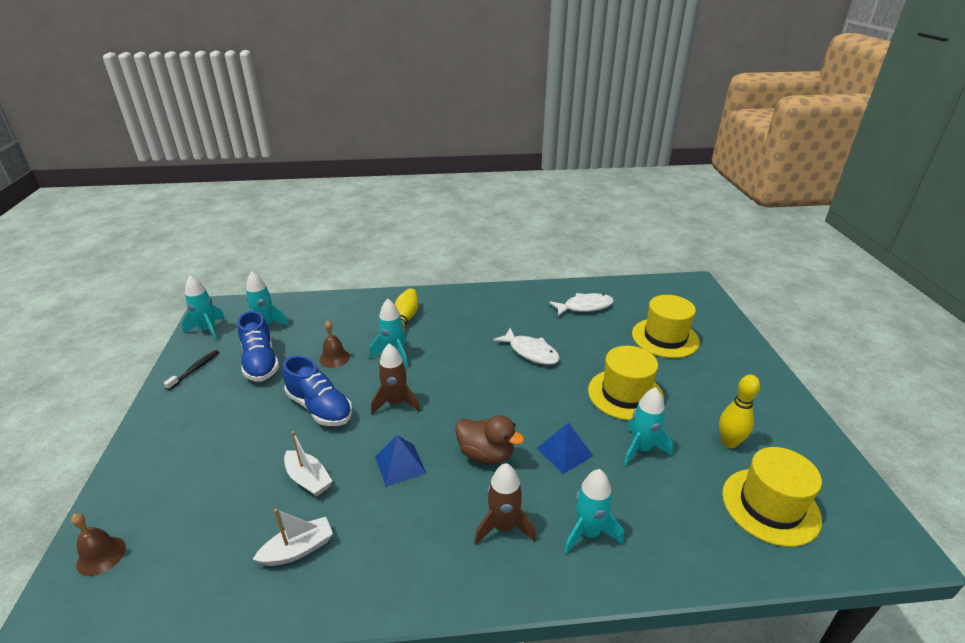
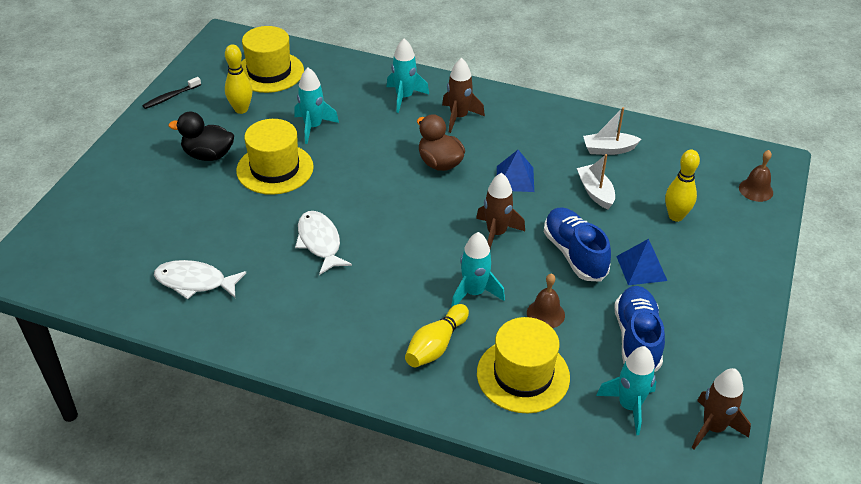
camera: 155 degrees left, 10 degrees up
black toothbrush [164,350,219,390] -> black toothbrush moved to [142,77,201,109]
turquoise rocket [182,276,225,342] -> brown rocket [692,368,751,449]
blue pyramid [537,422,593,474] -> blue pyramid moved to [616,239,667,285]
yellow hat [632,295,700,358] -> yellow hat moved to [477,317,570,413]
none -> black duck [169,112,234,161]
none -> yellow bowling pin [665,150,700,221]

